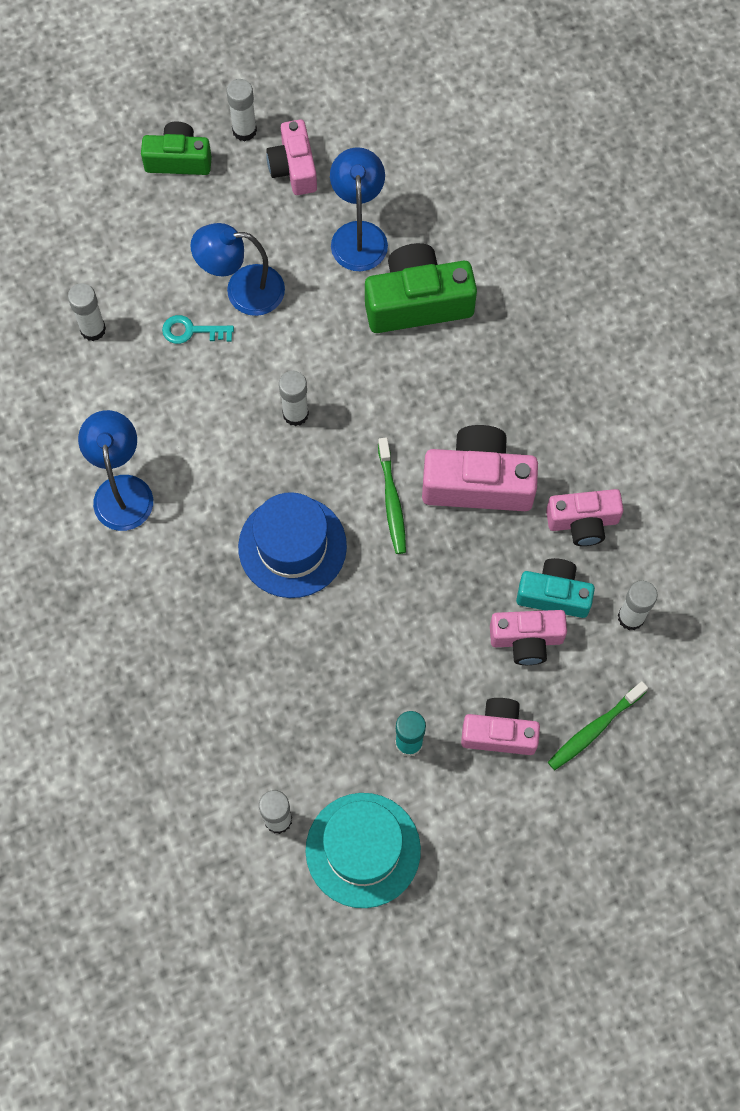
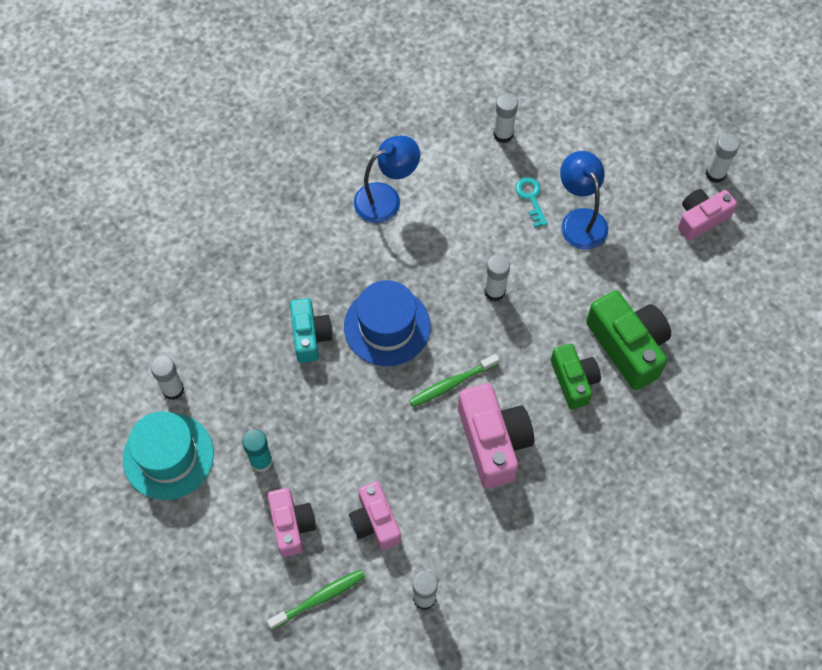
camera: 70 degrees right, 5 degrees down
green camera [141,121,212,175] -> green camera moved to [551,344,601,409]
blue lamp [330,147,388,271] -> none
turquoise camera [516,558,595,618] -> turquoise camera moved to [290,298,333,363]
pink camera [546,489,624,546] -> none
green toothbrush [548,681,648,770] -> green toothbrush turned 120 degrees clockwise [267,569,365,630]

